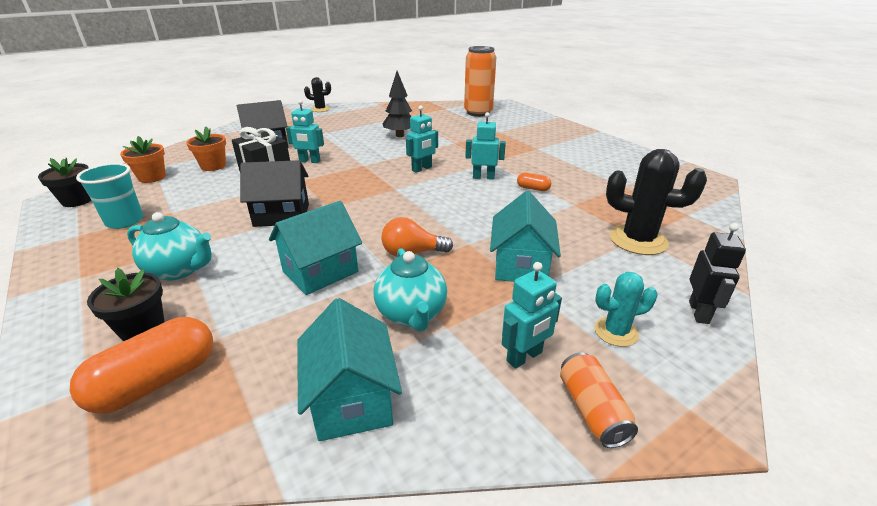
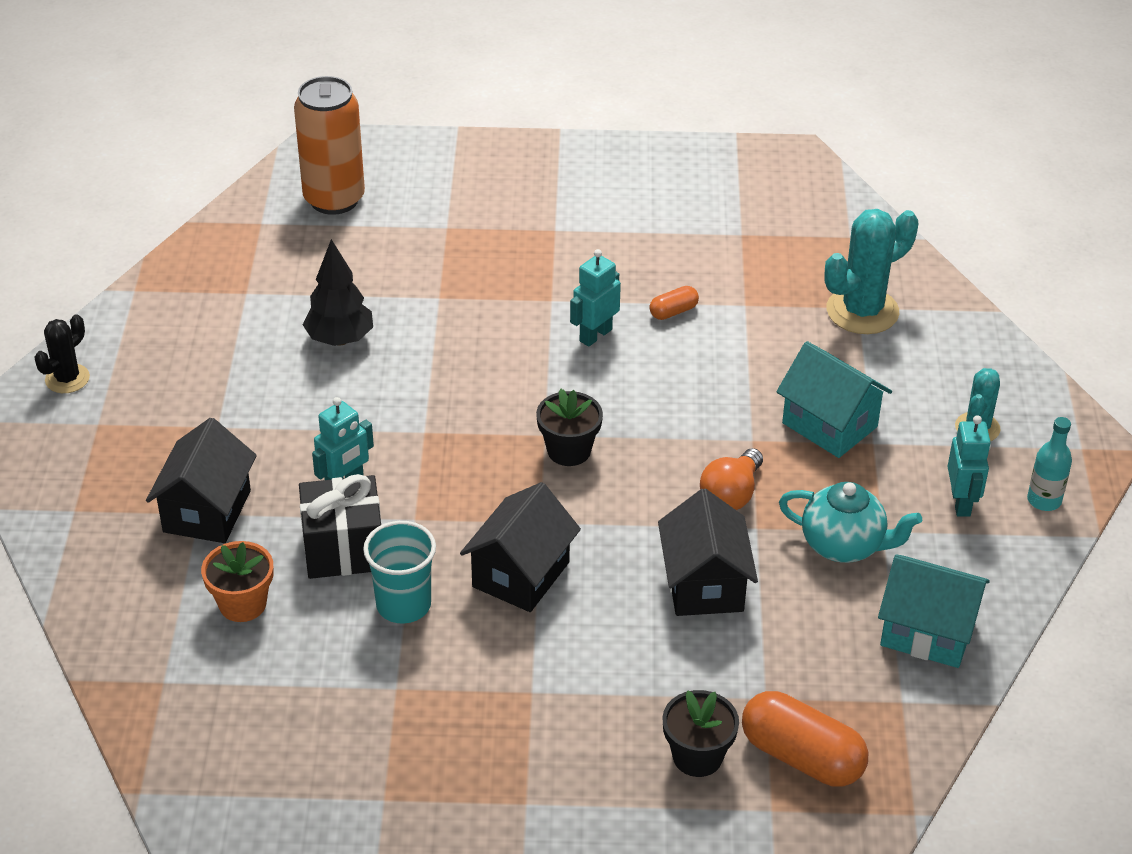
camera: 55 degrees left, 10 degrees up
black flower pot [38,158,92,207] -> black flower pot moved to [536,389,603,466]
orange capsule [70,317,213,414] -> orange capsule turned 45 degrees counterclockwise [742,691,868,787]
turquoise cup [76,163,143,229] -> turquoise cup moved to [363,521,436,623]
orange flower pot [120,136,166,183] -> none
turquoise teapot [127,212,211,280] -> none
turquoise house [269,201,362,295] -> black house [658,489,758,616]
turquoise robot [406,106,438,173] -> none
orange can [560,352,638,448] -> turquoise bottle [1027,417,1072,511]
black cactus [606,149,707,255] -> turquoise cactus [825,209,918,334]
black robot [689,223,746,324] -> none

